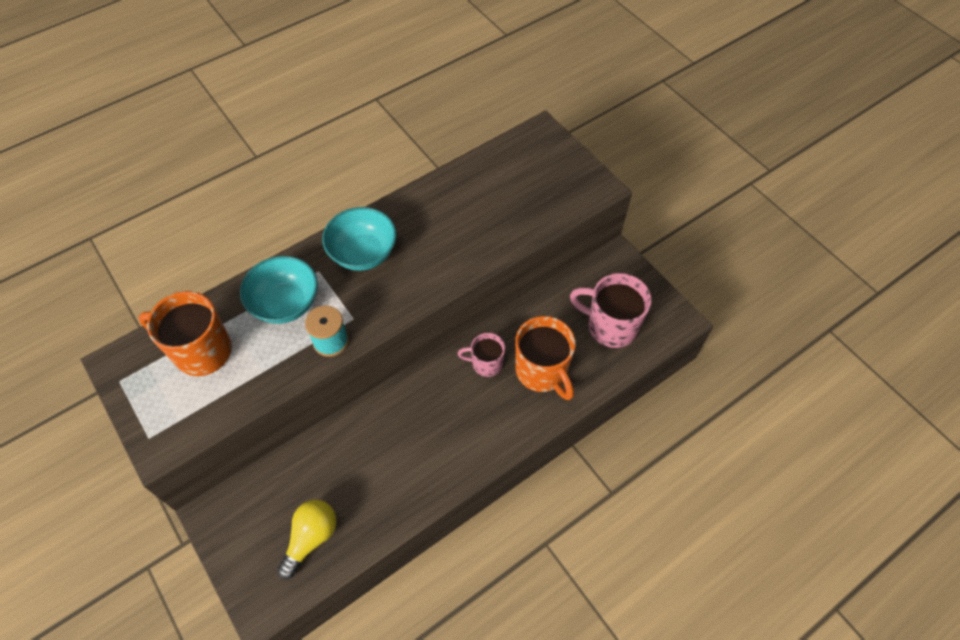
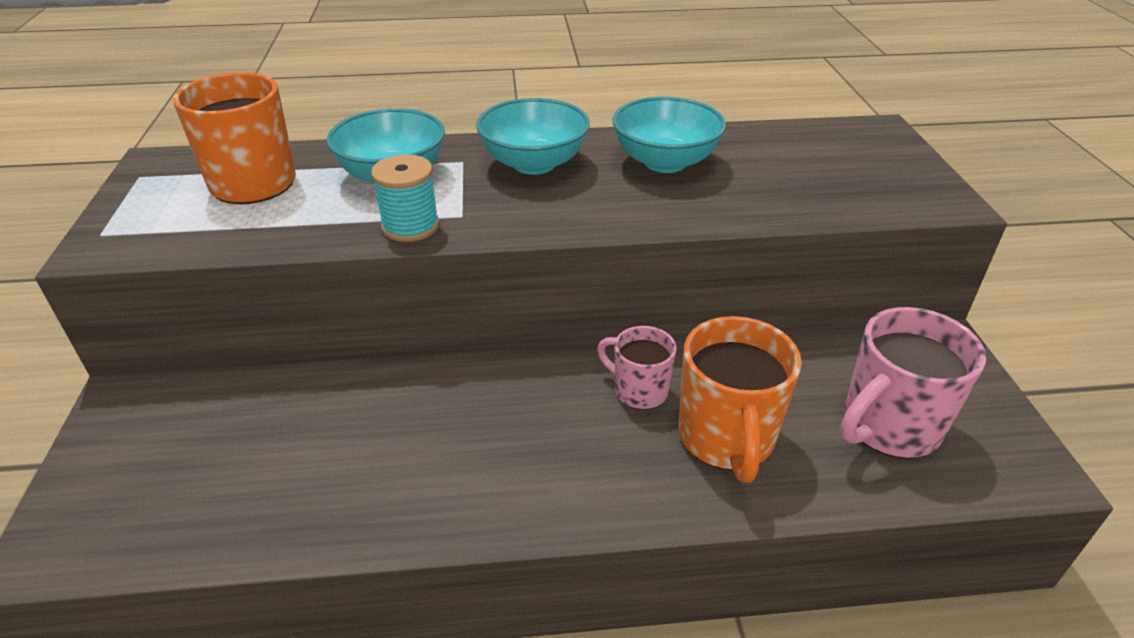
camera: 30 degrees right, 20 degrees down
yellow light bulb [277,500,337,579] -> none
pink mug [570,273,652,348] -> pink mug turned 90 degrees counterclockwise [840,307,986,459]
none -> turquoise bowl [612,97,726,173]

